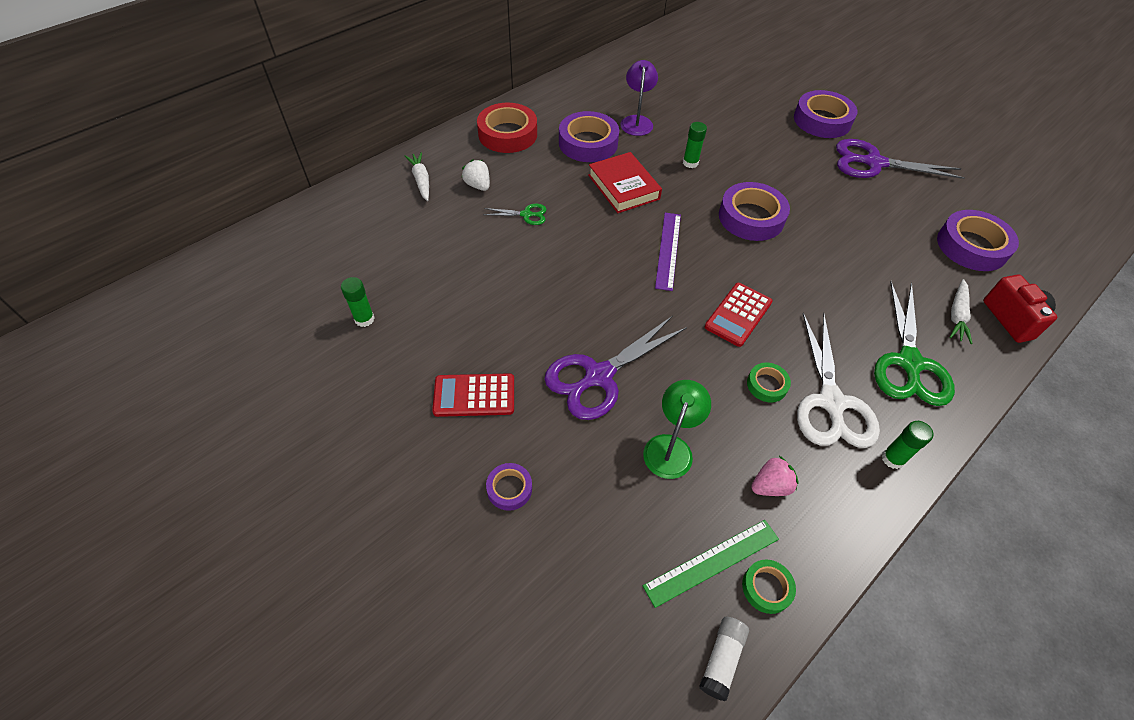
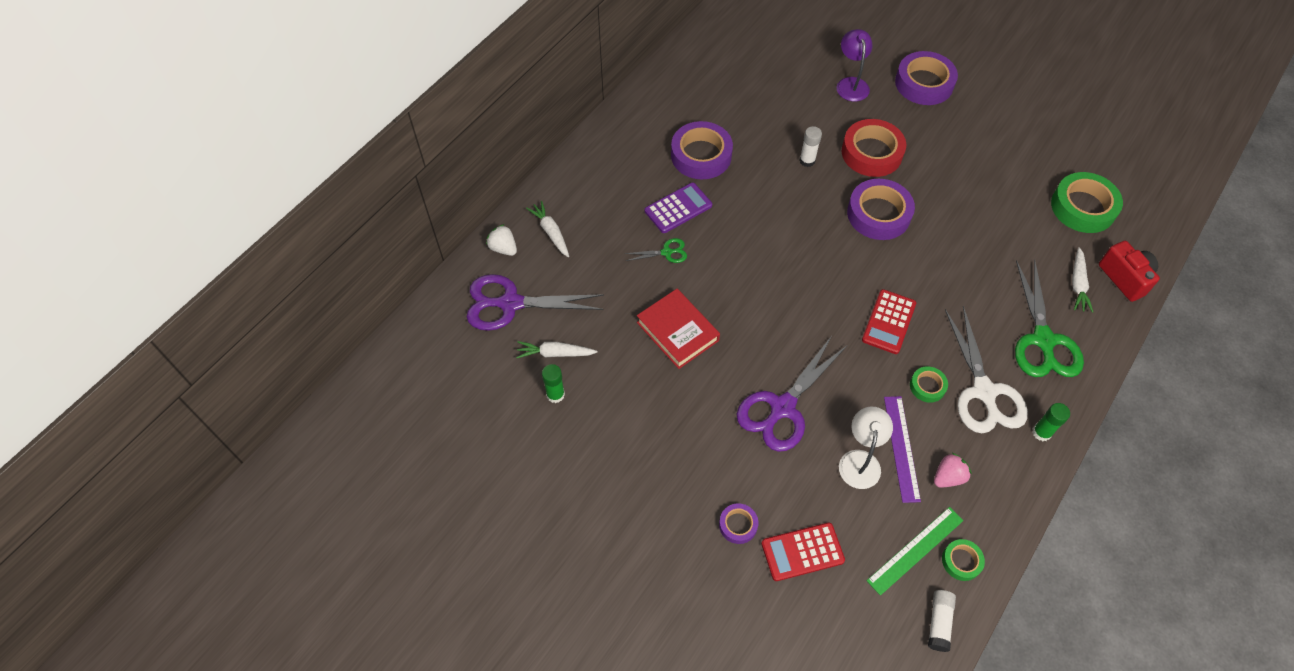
camera: 10 degrees left, 5 degrees up
red calculator [432,373,514,417] -> red calculator moved to [761,523,845,581]
white strawberry [462,160,490,191] -> white strawberry moved to [486,224,517,256]
red tape [477,103,537,153] -> red tape moved to [842,119,906,177]
red book [588,152,662,213] -> red book moved to [637,289,720,369]
purple lamp [620,60,658,136] -> purple lamp moved to [836,29,872,102]
green lamp [643,380,711,479] -> white lamp [839,407,893,489]
purple ruler [655,213,681,291] -> purple ruler moved to [884,396,921,503]
green glue stick [683,122,707,168] -> white glue stick [799,126,822,167]
purple scissors [836,139,964,179] -> purple scissors moved to [467,274,604,331]
purple tape [937,210,1019,271] -> green tape [1051,172,1123,233]
none -> white carrot [516,341,597,358]
none -> purple calculator [645,182,712,233]

